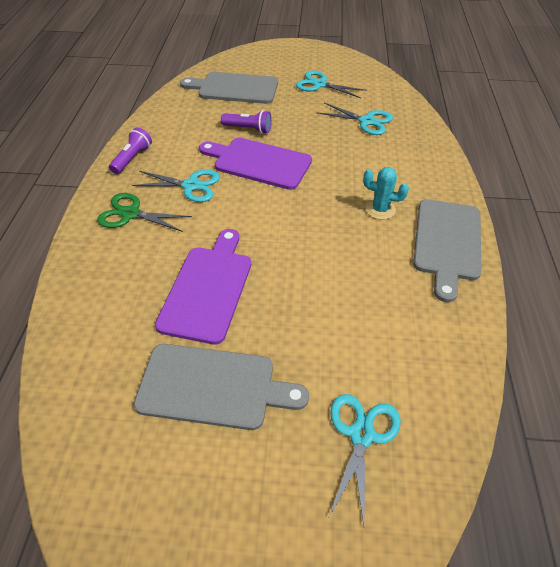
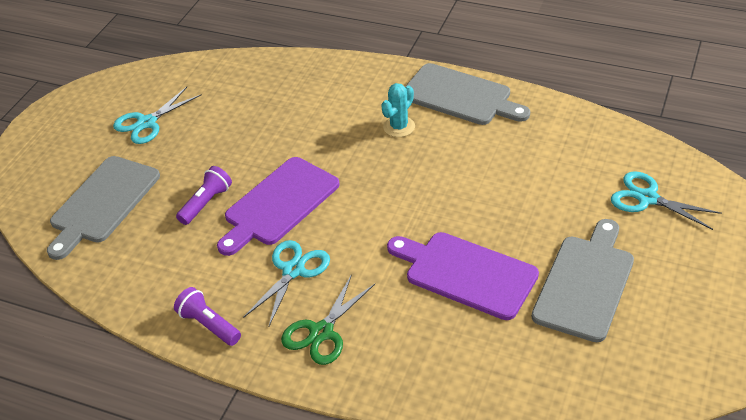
camera: 70 degrees left, 5 degrees down
turquoise scissors [317,103,393,135] -> none

